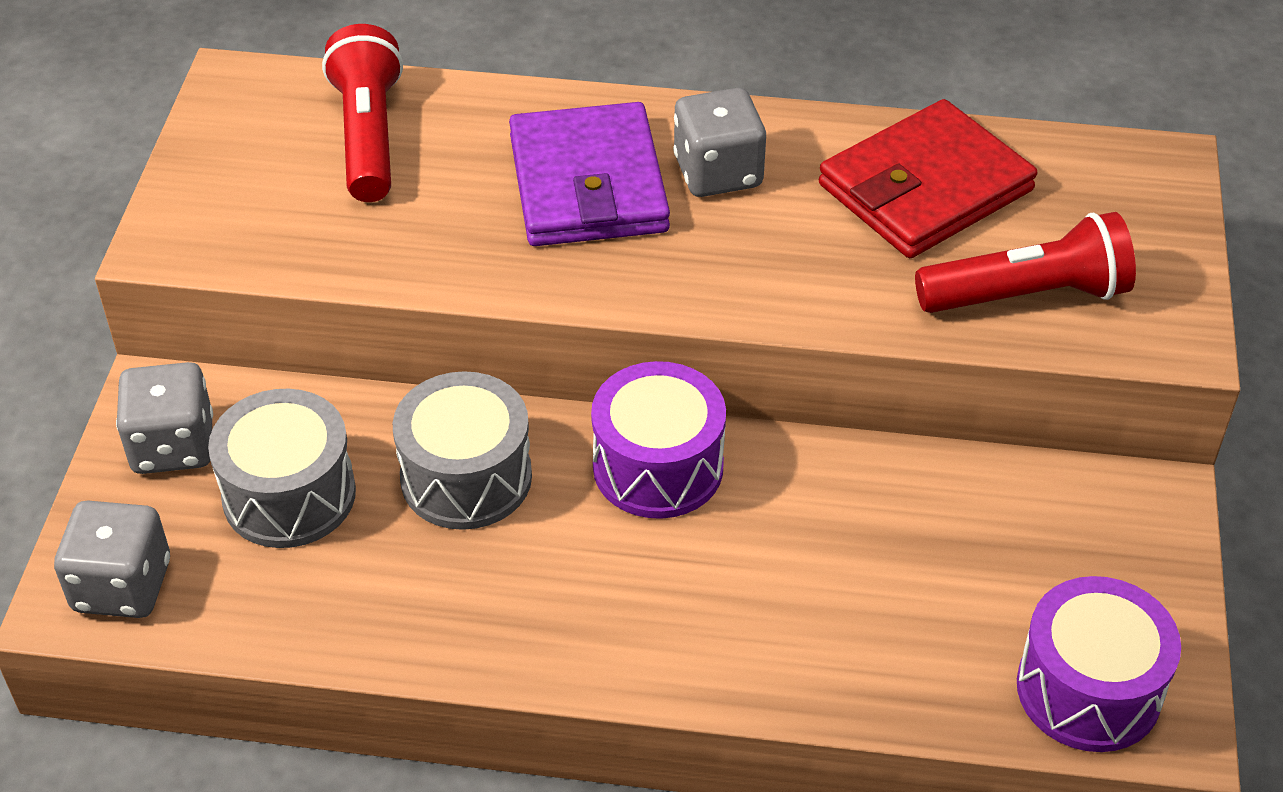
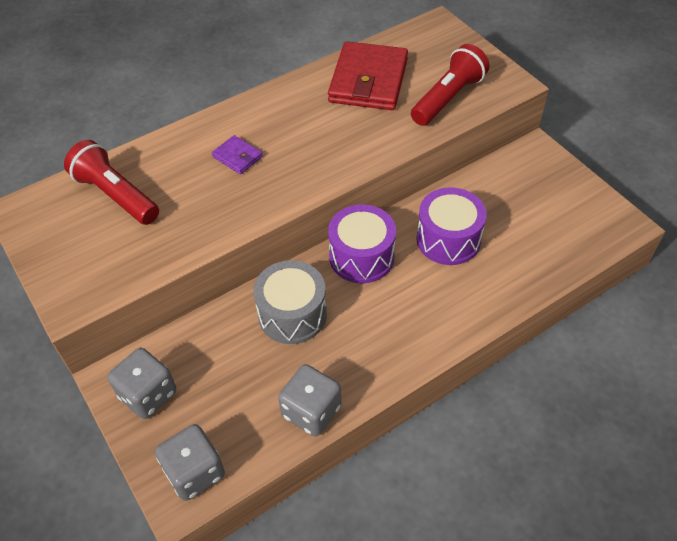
camera: 40 degrees left, 5 degrees up
grey drum [208,389,356,548] -> none
purple wallet [509,102,670,246] -> purple wallet [212,135,263,174], size x0.45
grey dice [673,88,766,197] -> grey dice moved to [278,364,341,437]
purple drum [1017,576,1181,752] -> purple drum moved to [416,187,487,265]

